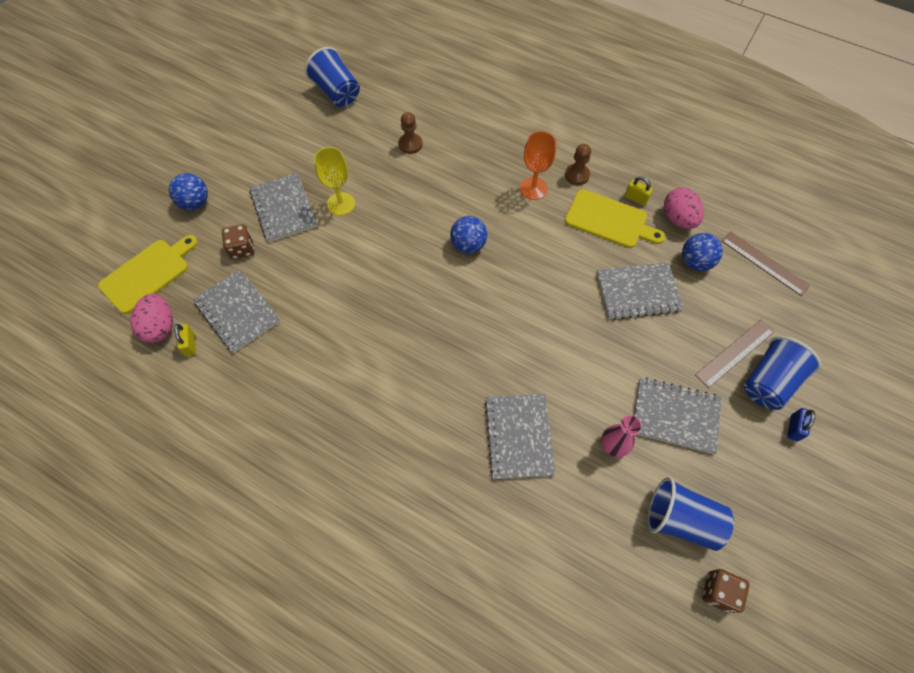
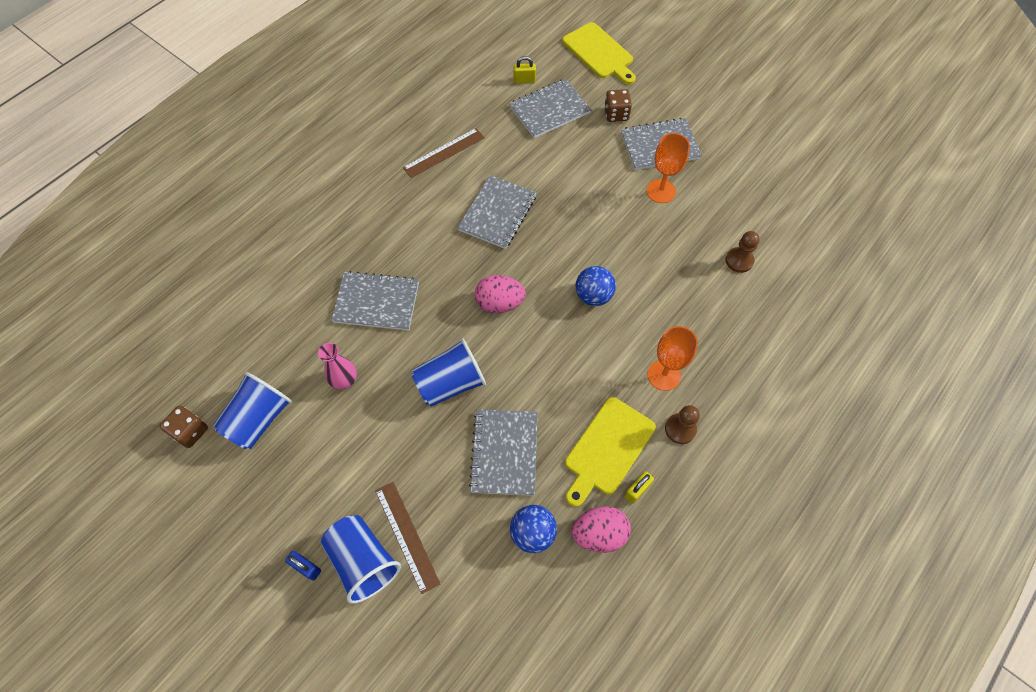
camera: 100 degrees right, 0 degrees up
pink egg [130,294,173,343] -> pink egg moved to [475,275,526,313]
blue ball [169,173,208,210] -> none
blue cup [305,47,360,107] -> blue cup moved to [411,338,486,406]
yellow goblet [314,147,355,216] -> orange goblet [646,133,690,203]
grey notebook [634,377,722,454] -> grey notebook moved to [458,175,537,249]
brown ruler [721,231,810,296] -> brown ruler moved to [403,128,485,178]

